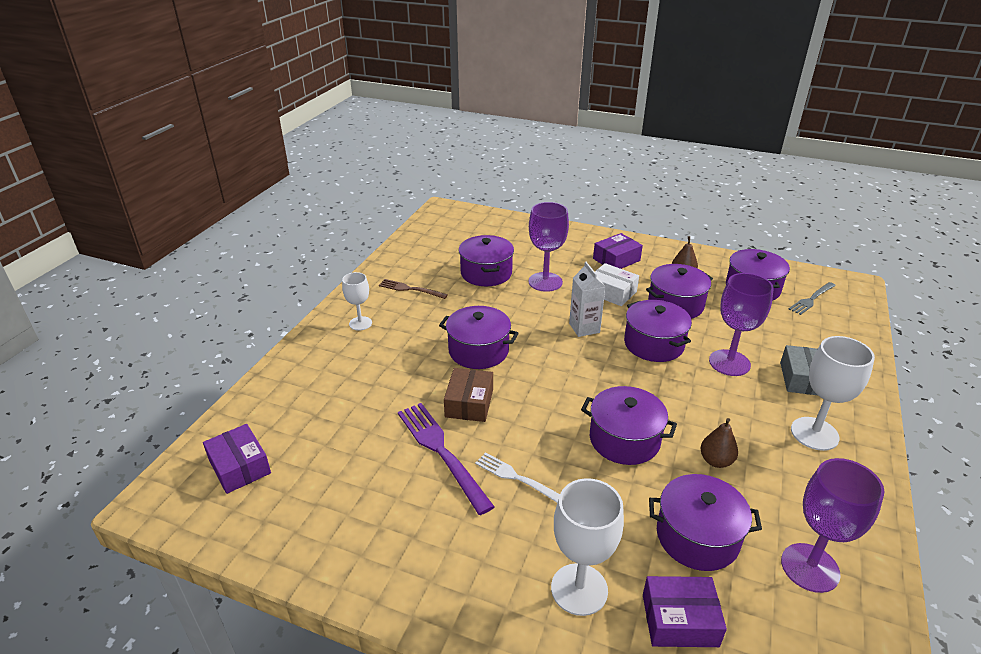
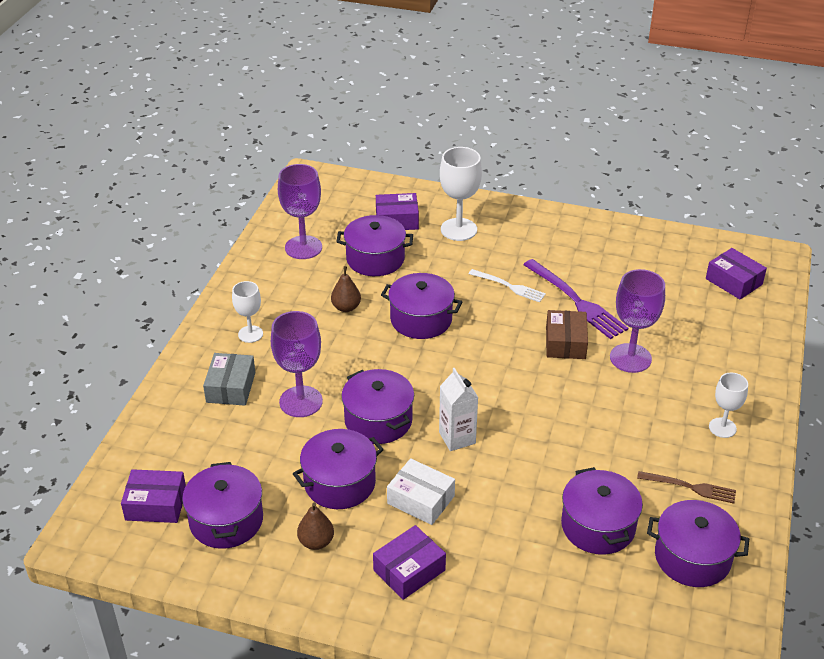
camera: 175 degrees right, 5 degrees up
purple pot [439,306,519,369] -> purple pot moved to [647,500,749,587]
purple goblet [528,202,569,292] -> purple goblet moved to [610,269,665,373]
grey fork [789,282,836,315] -> purple box [121,469,186,523]
white goblet [791,336,875,451] -> white goblet [232,281,263,343], size x0.61

